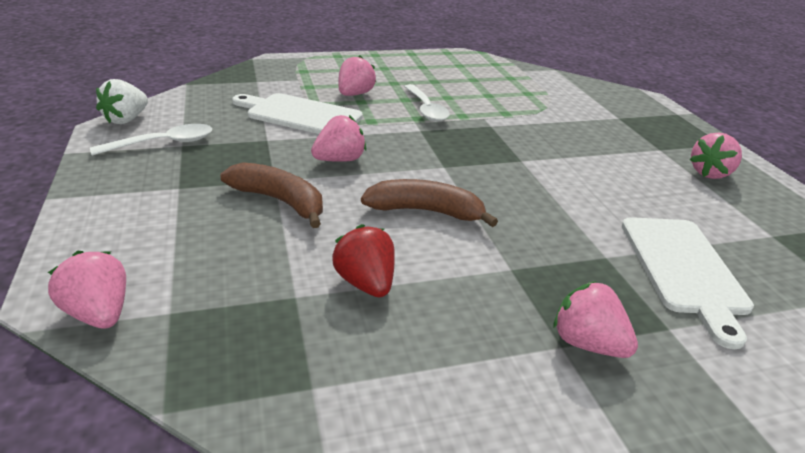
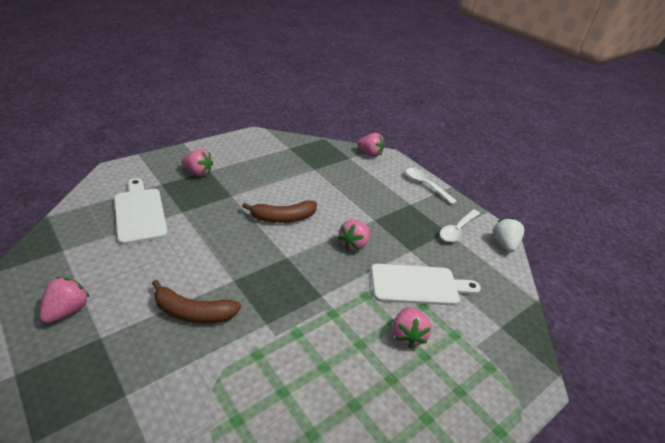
camera: 155 degrees right, 5 degrees up
brown banana [221,162,323,228] -> brown banana moved to [152,280,241,323]
red strawberry [332,224,395,297] -> none
white spoon [404,84,449,122] -> white spoon moved to [406,168,457,205]

